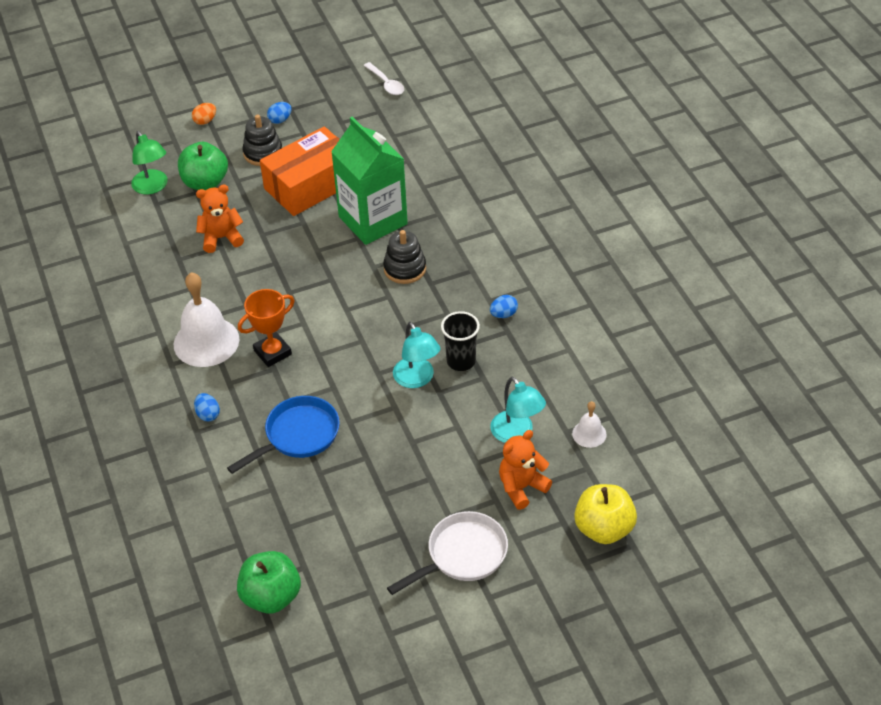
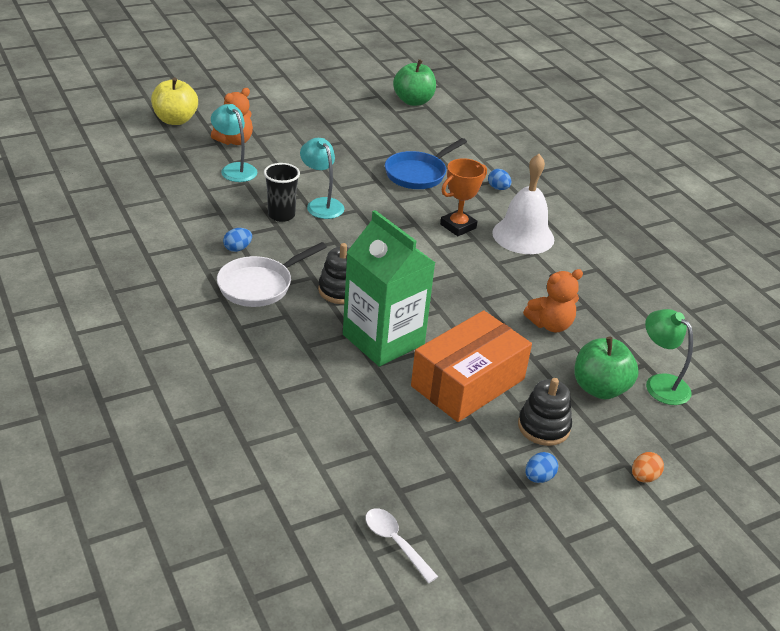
camera: 170 degrees right, 10 degrees down
white pan [387,511,508,595] -> white pan moved to [217,242,327,307]
white bell [572,401,607,448] -> none

